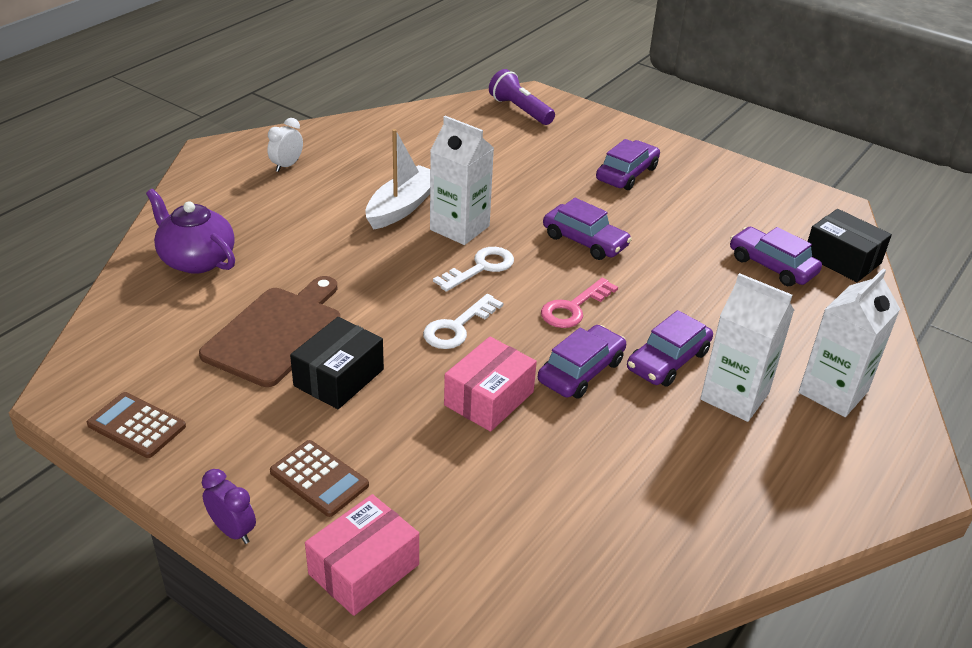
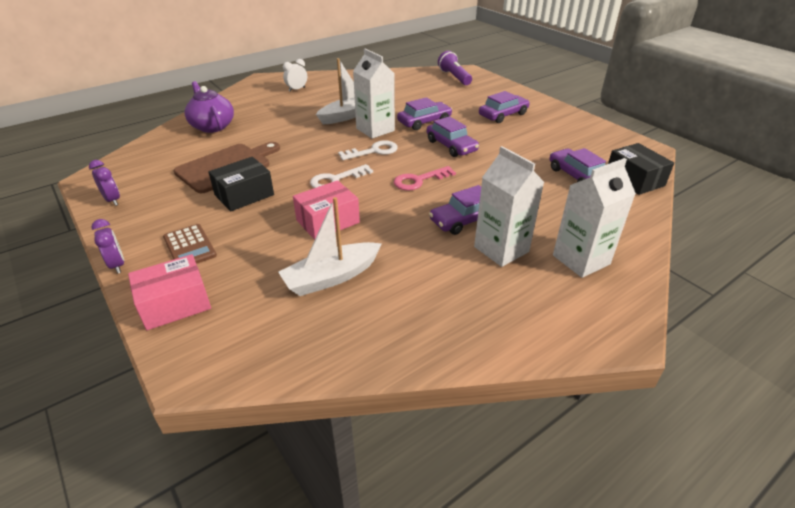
camera: 20 degrees right, 0 degrees up
brown calculator [87,392,186,458] -> purple clock [89,160,120,206]
purple car [538,325,626,399] -> purple car moved to [397,97,452,130]
none -> white boat [278,197,382,296]

